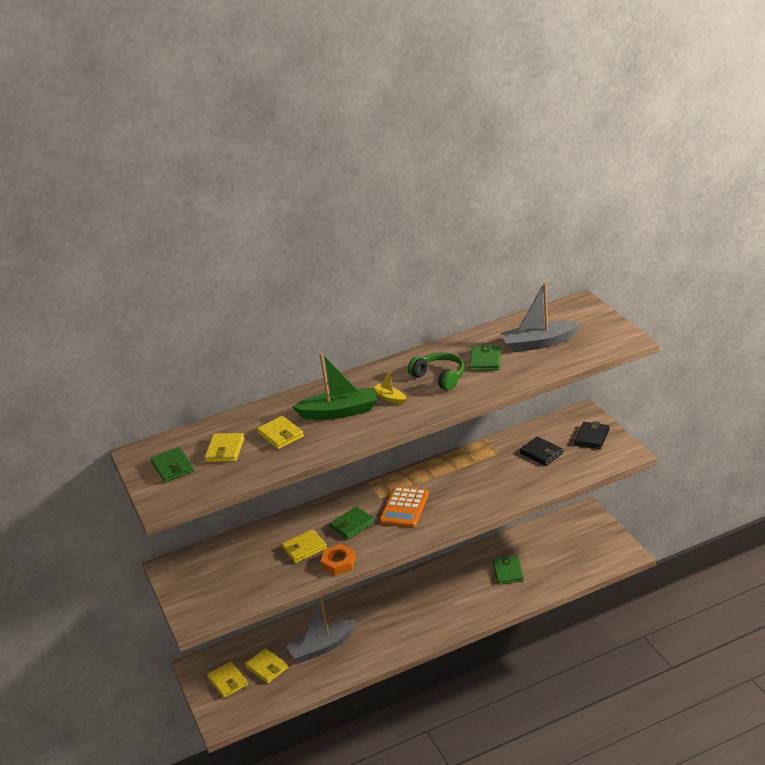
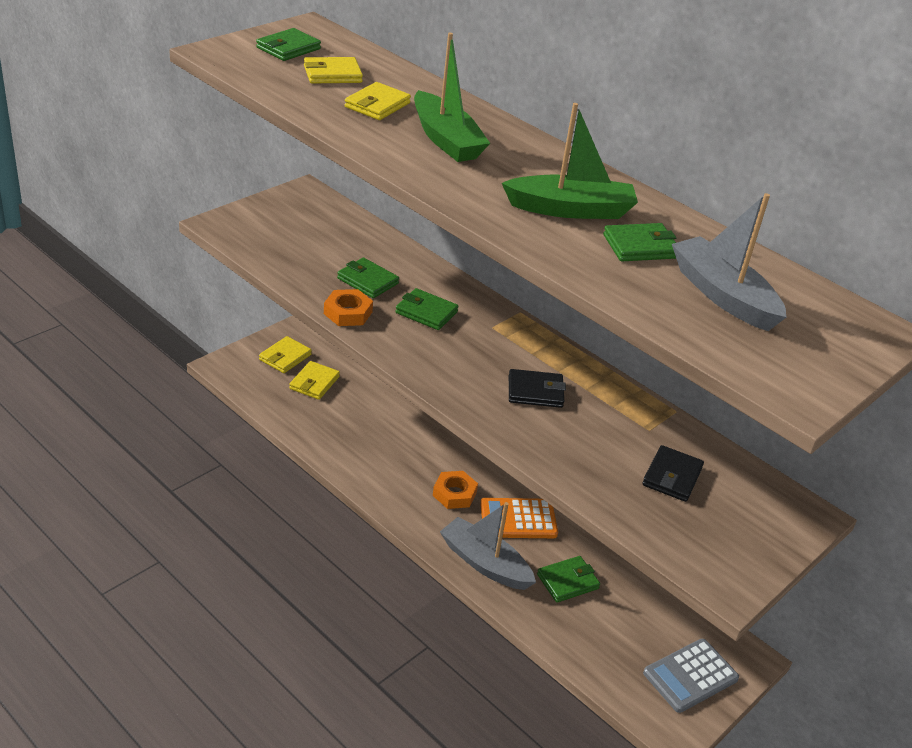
camera: 60 degrees right, 5 degrees up
yellow wallet [281,529,327,563] -> green wallet [337,258,399,298]
grey boat [286,597,357,663] -> grey boat moved to [440,502,536,590]
yellow boat [374,370,406,404] -> none
orange calculator [380,487,429,527] -> orange calculator moved to [480,498,558,538]
green headphones [408,352,465,391] -> green boat [502,103,638,219]
black wallet [574,421,609,449] -> black wallet moved to [509,369,566,408]
none -> orange nut [433,471,478,509]
none -> grey calculator [643,639,739,713]

